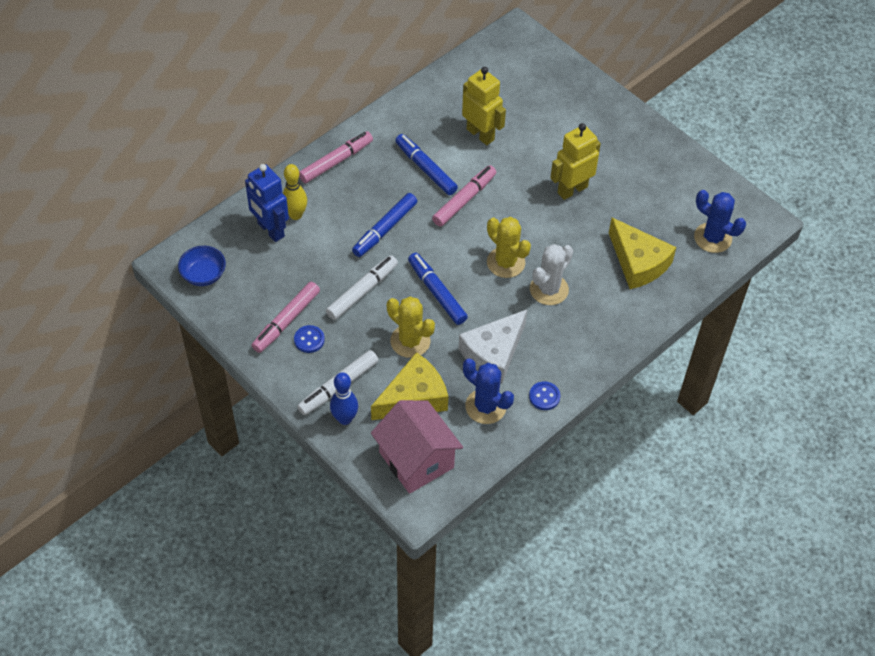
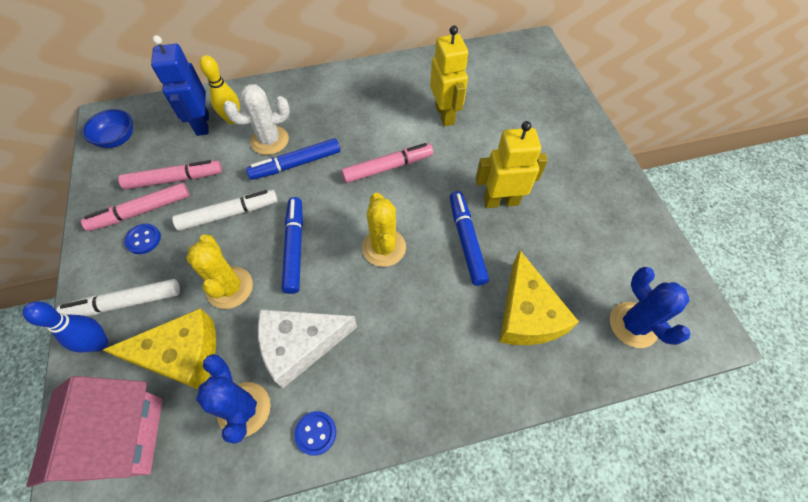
camera: 30 degrees right, 5 degrees up
pink marker [299,131,373,183] -> pink marker moved to [118,160,222,190]
blue marker [395,134,458,195] -> blue marker moved to [450,191,489,286]
white cactus [530,244,573,305] -> white cactus moved to [223,84,290,155]

